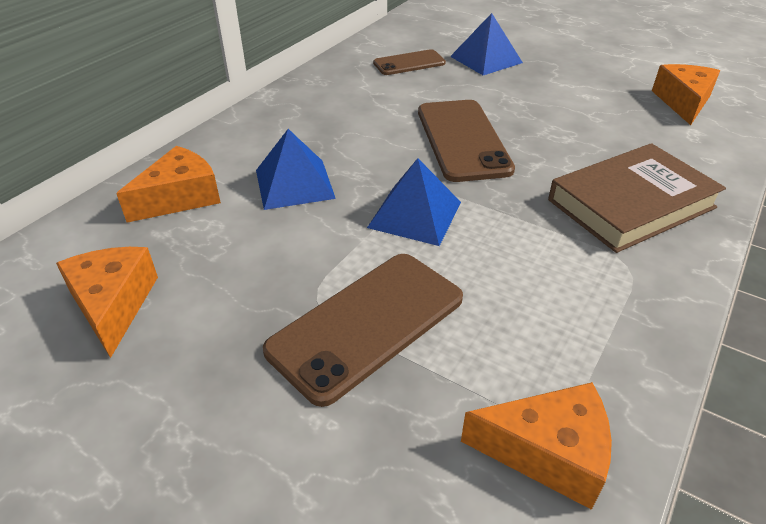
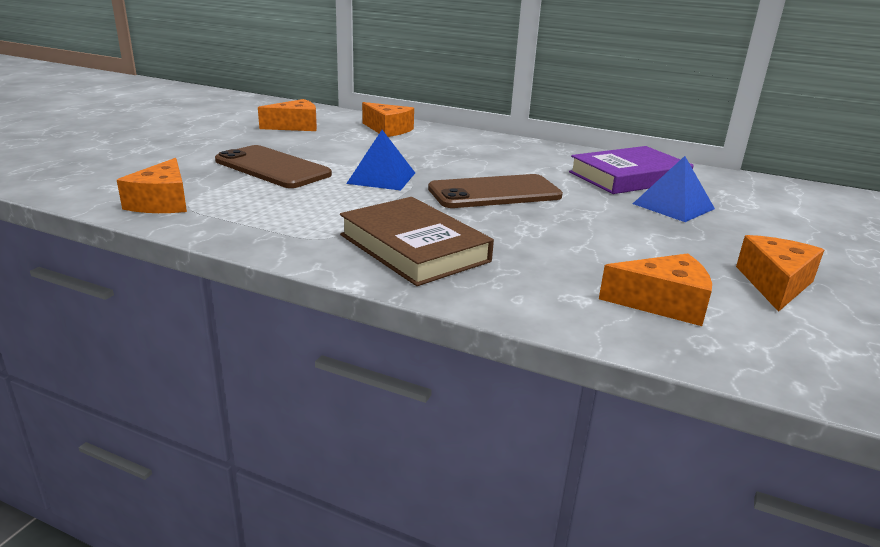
camera: 80 degrees right, 15 degrees down
blue pyramid [256,129,336,210] -> none
brown phone [373,49,446,75] -> purple book [569,146,694,194]
none -> orange cheese [736,235,824,312]

